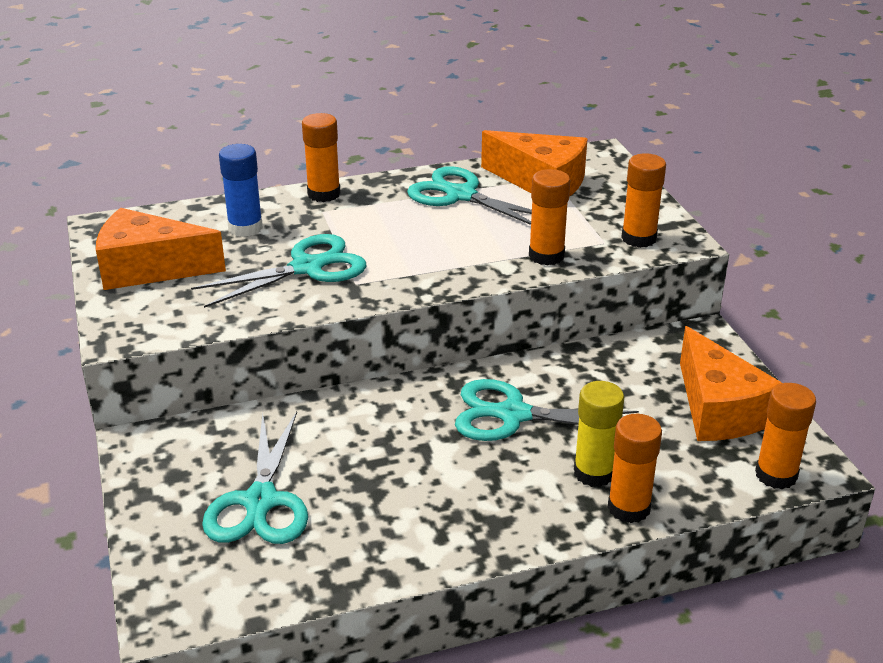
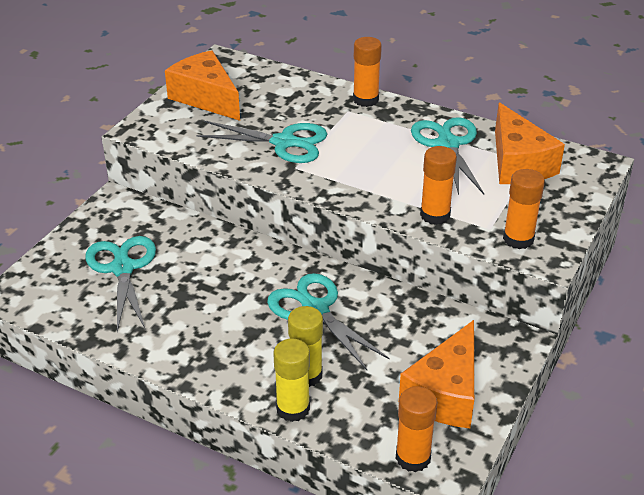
camera: 45 degrees right, 5 degrees up
turquoise scissors [202,412,308,544] -> turquoise scissors turned 120 degrees clockwise [86,236,156,331]
blue glue stick [219,144,263,237] -> none
orange glue stick [608,414,662,523] -> yellow glue stick [273,339,310,422]

